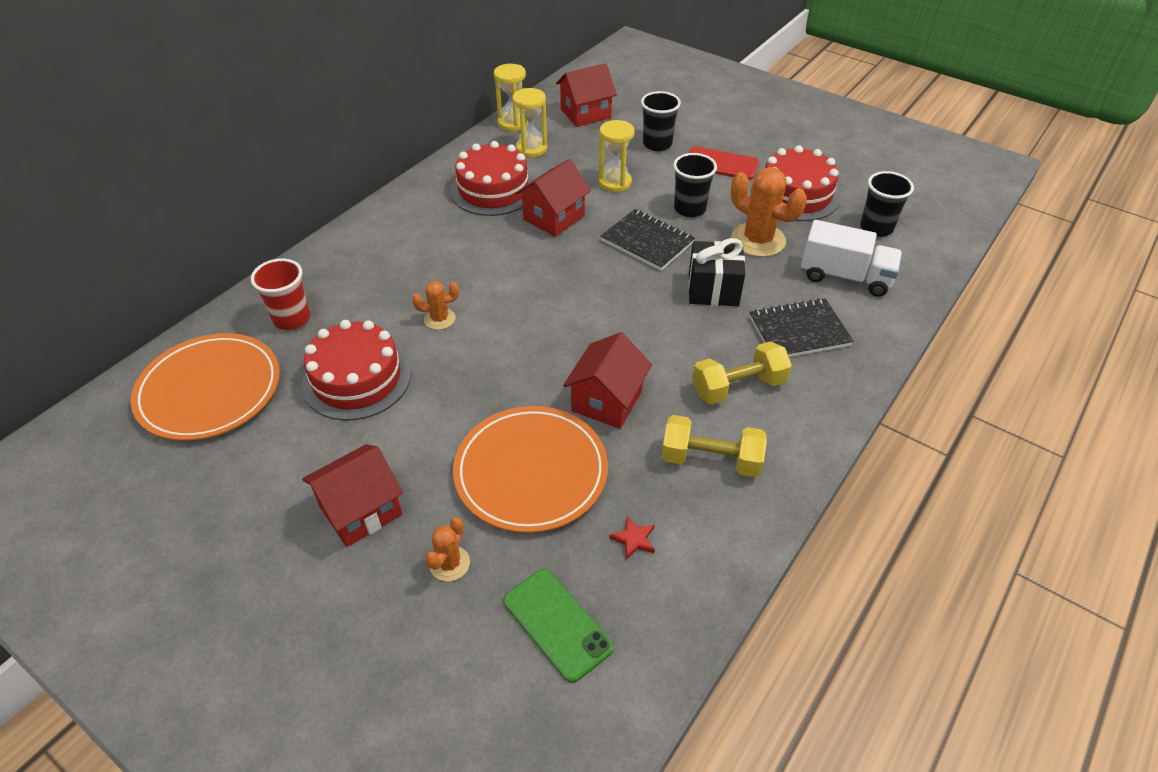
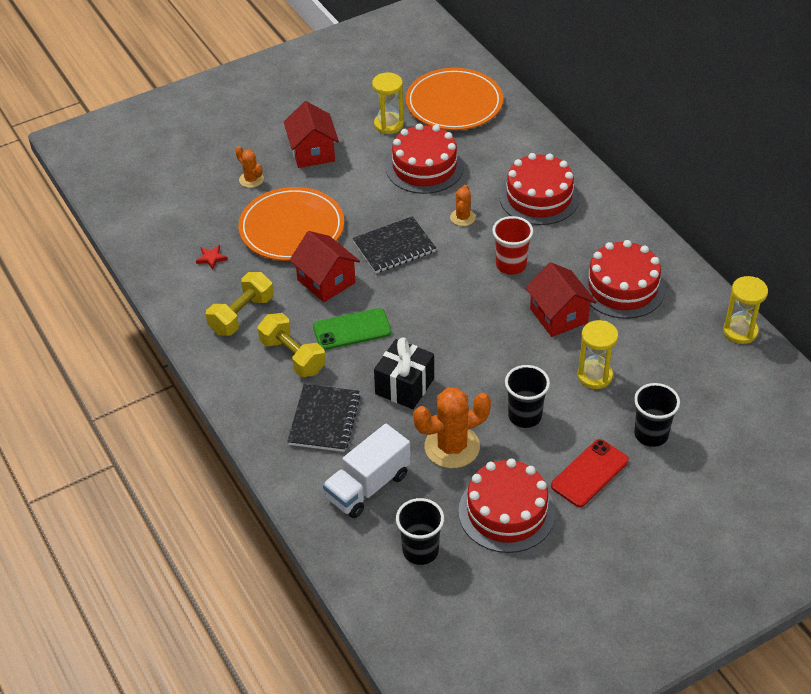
camera: 115 degrees right, 0 degrees up
red cup [251,258,310,330] -> red cup moved to [492,216,533,275]
green phone [503,569,614,683] -> green phone moved to [313,308,391,350]
yellow hourglass [512,88,547,158] -> yellow hourglass moved to [372,73,404,134]
red house [556,63,617,127] -> none
black notebook [600,209,695,271] -> black notebook moved to [352,216,436,273]
yellow dumbbell [692,341,792,405] -> yellow dumbbell turned 45 degrees counterclockwise [258,313,326,377]
none -> red cake [499,153,579,225]

